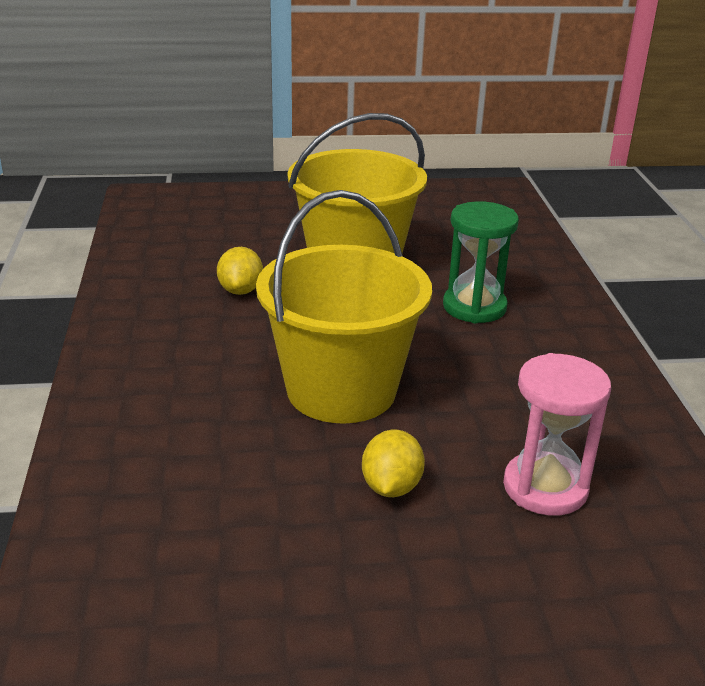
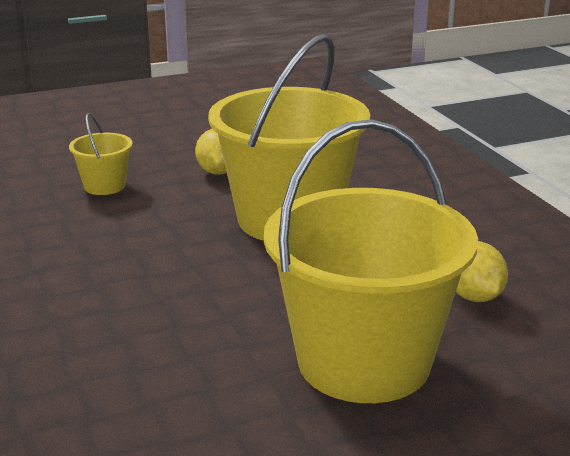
camera: 165 degrees right, 5 degrees down
green hourglass [443,201,519,323] -> none
pink hourglass [503,353,611,516] -> yellow bucket [69,113,133,195]

